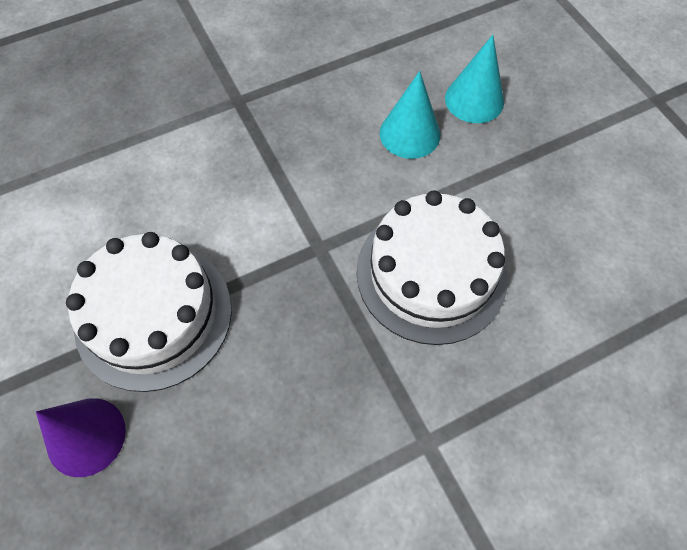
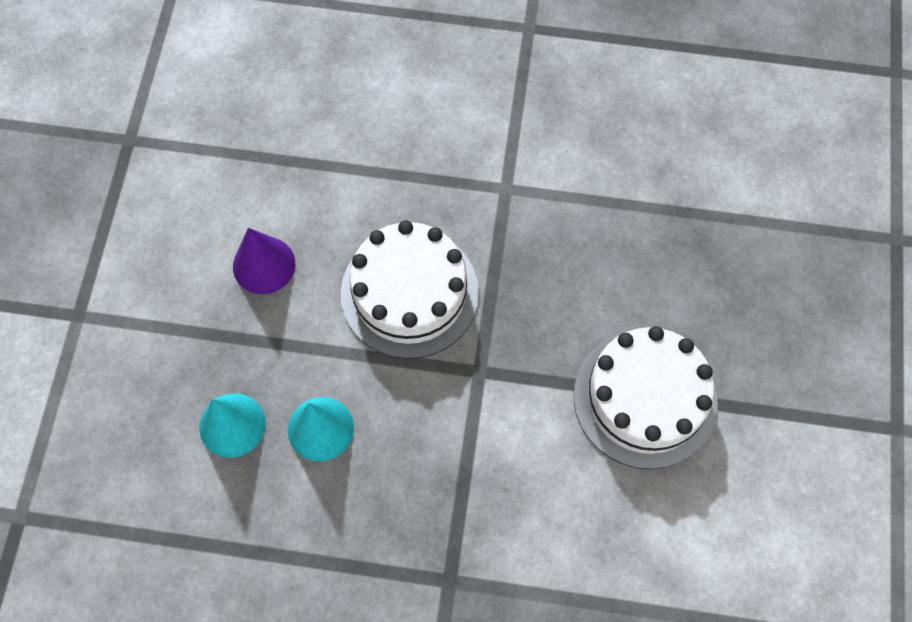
camera: 145 degrees left, 5 degrees up
purple cone [36,398,126,477] -> purple cone moved to [233,228,295,294]

